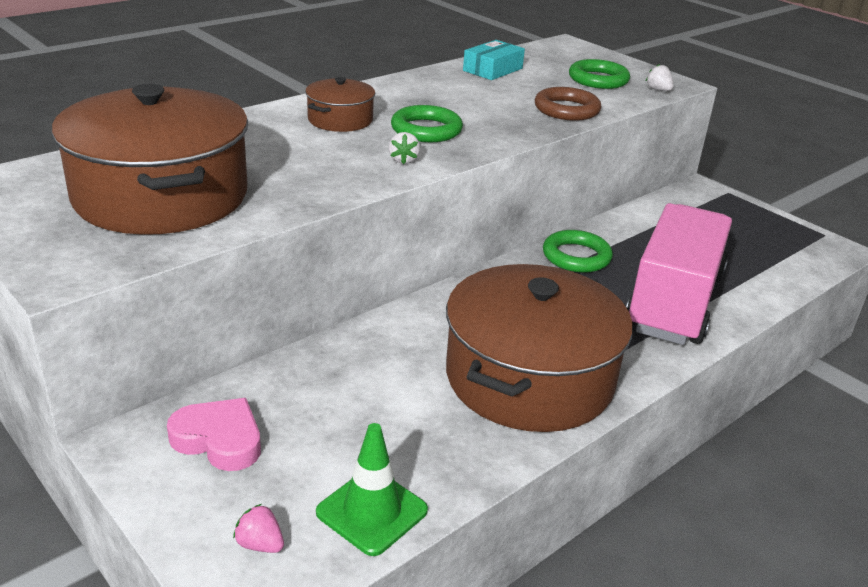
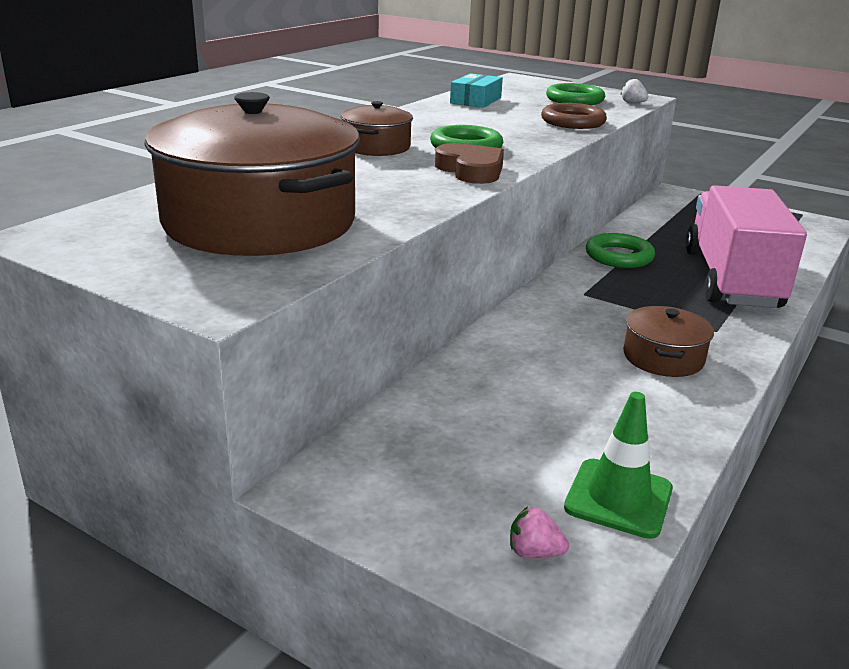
camera: 15 degrees left, 5 degrees down
pink heart [167,398,261,471] -> none
white strawberry [389,132,420,164] -> brown heart [435,143,504,184]
brown pot [446,264,633,432] -> brown pot [623,306,714,377], size x0.46

